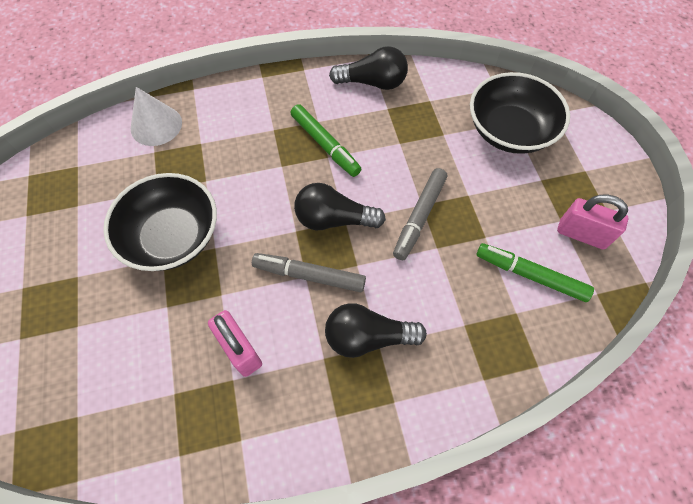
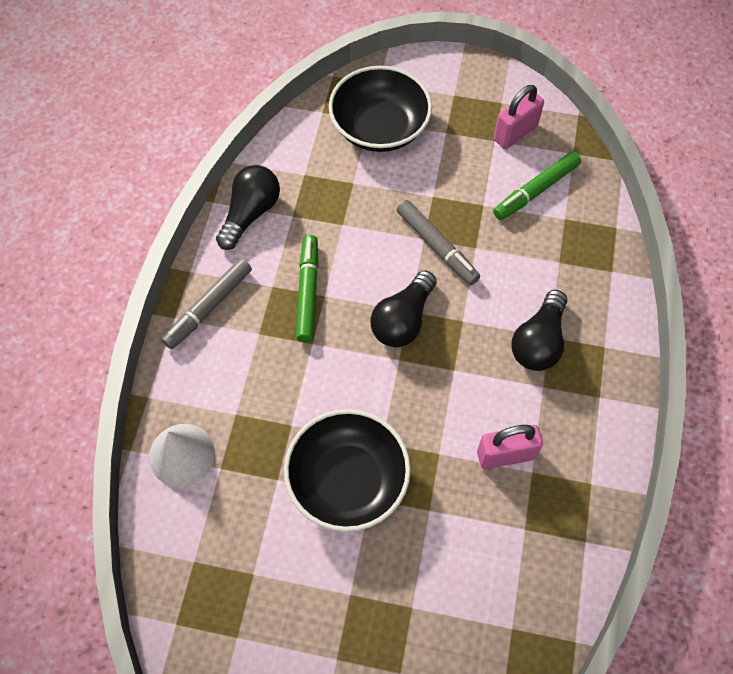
camera: 65 degrees left, 0 degrees up
grey marker [252,253,366,292] -> grey marker moved to [162,259,252,349]
green marker [291,104,361,177] -> green marker turned 75 degrees counterclockwise [296,235,318,342]

